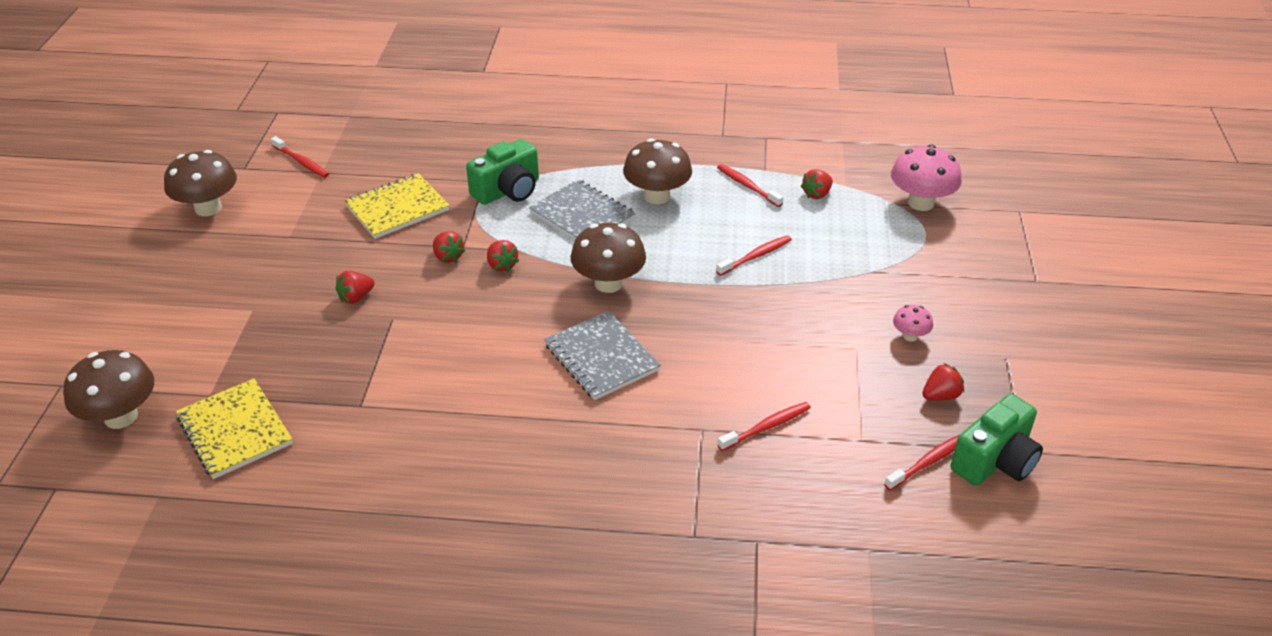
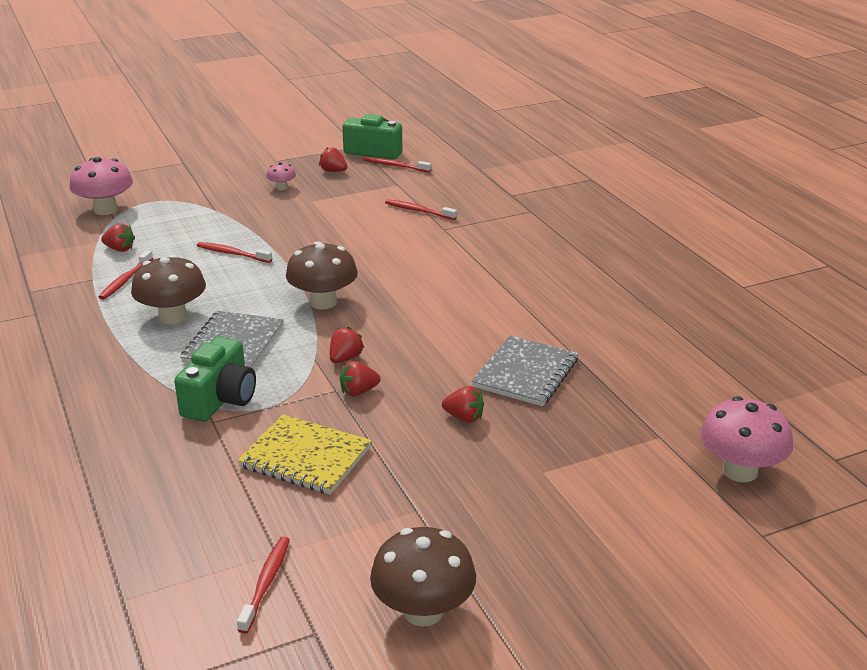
camera: 120 degrees left, 10 degrees down
brown mushroom [63,350,154,429] -> pink mushroom [700,396,793,482]
yellow notebook [176,378,293,479] -> none
red strawberry [433,231,466,263] -> red strawberry turned 135 degrees counterclockwise [340,361,381,396]
green camera [466,139,539,205] -> green camera turned 90 degrees clockwise [174,337,256,422]
grey notebook [544,311,661,400] -> grey notebook moved to [471,335,578,406]

